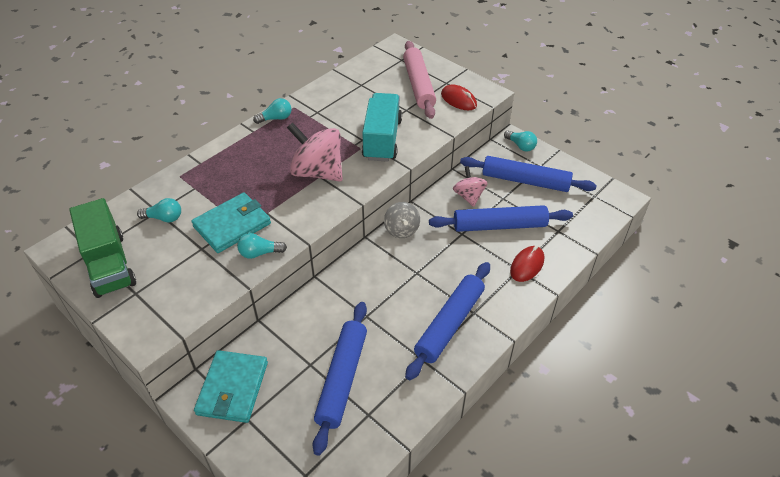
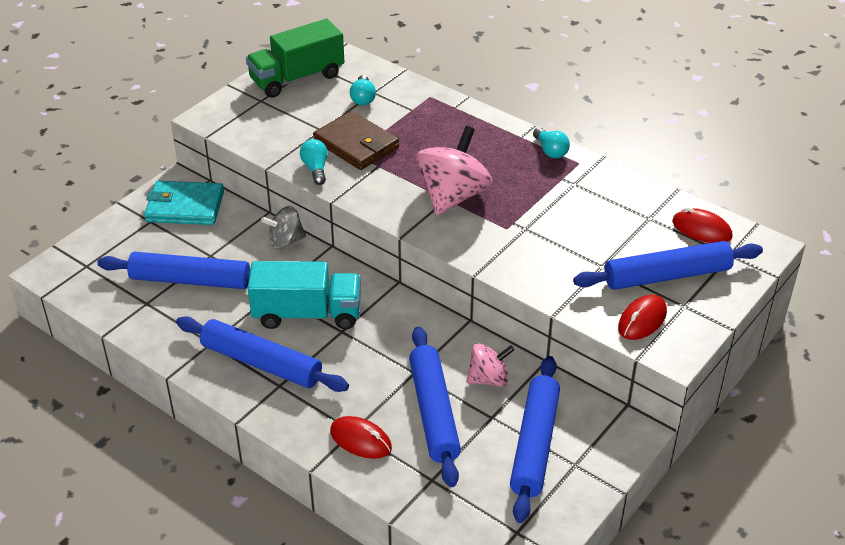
camera: 85 degrees right, 5 degrees down
turquoise wallet [191,193,271,253] -> brown wallet [313,111,399,170]
turquoise truck [362,93,402,162] -> turquoise truck moved to [248,261,361,329]
grey spinning top [384,202,420,238] -> grey spinning top moved to [261,206,306,249]
pink rolling pin [403,41,436,119] -> blue rolling pin [573,241,763,290]
turquoise light bulb [504,131,537,151] -> none
none -> red mouse [672,207,732,243]

